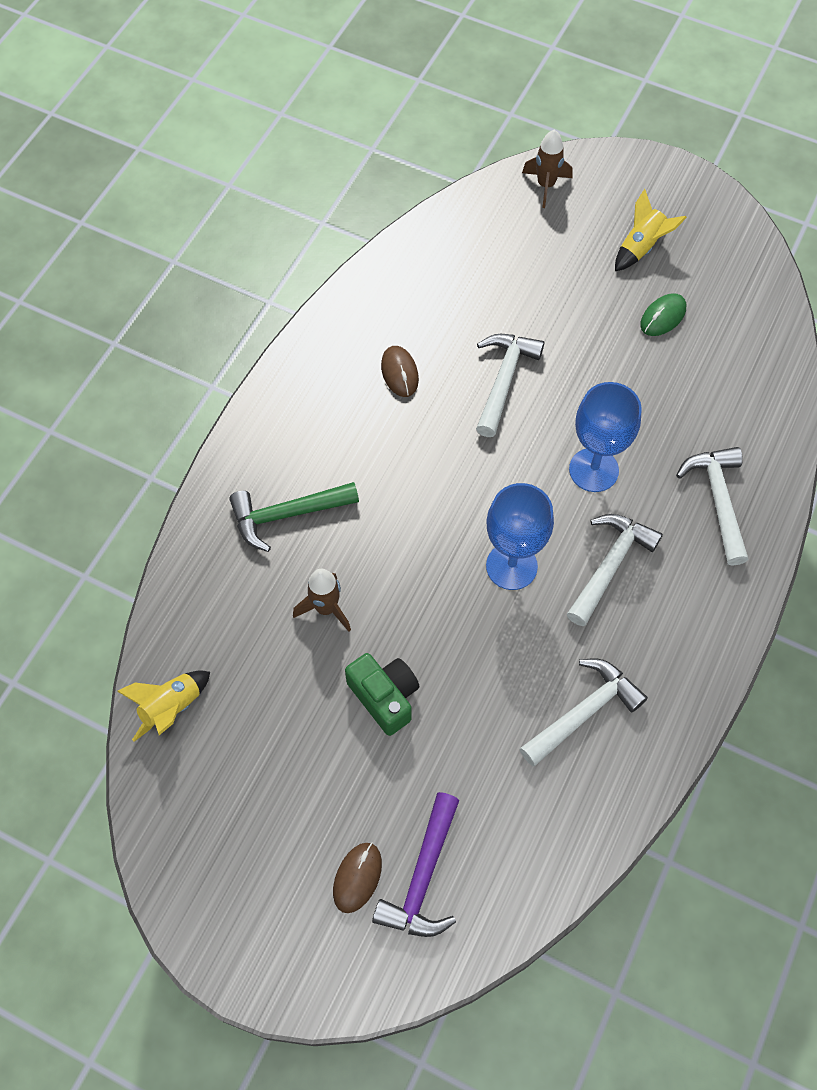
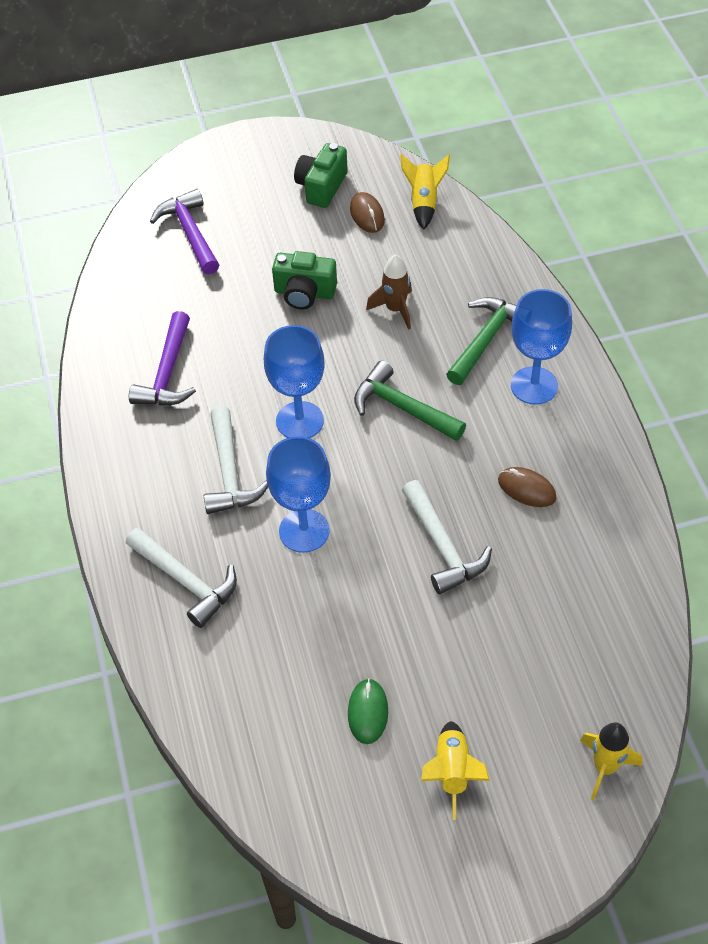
camera: 140 degrees right, 10 degrees down
brown mouse [333,843,382,913] -> brown mouse moved to [350,192,385,233]
white hammer [519,659,648,766] -> purple hammer [129,311,196,406]
brown rocket [522,130,572,208] -> yellow rocket [580,722,642,800]
none -> green camera [294,143,348,208]
none -> green hammer [354,361,466,441]
none -> blue goblet [511,289,572,405]

